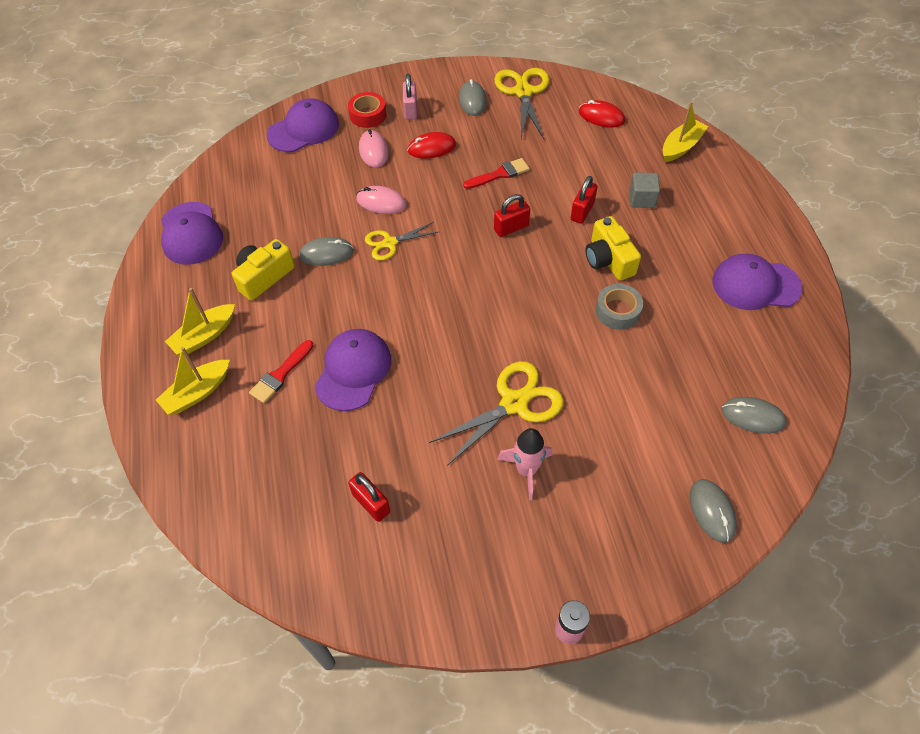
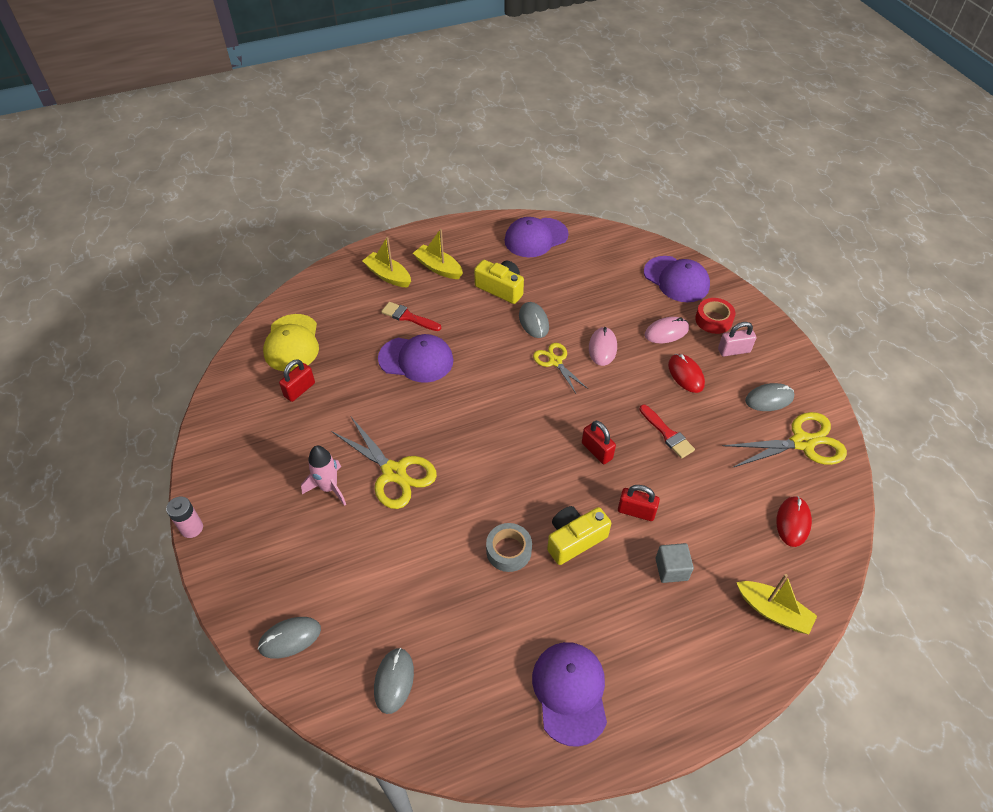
camera: 80 degrees right, 5 degrees down
none -> yellow cap [263,314,319,372]

